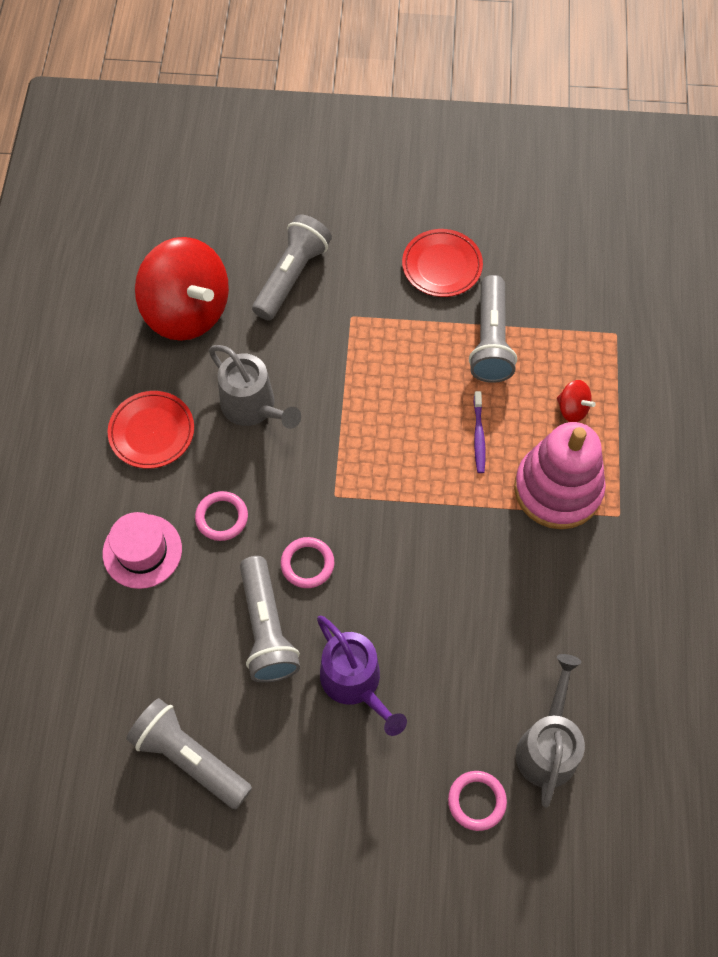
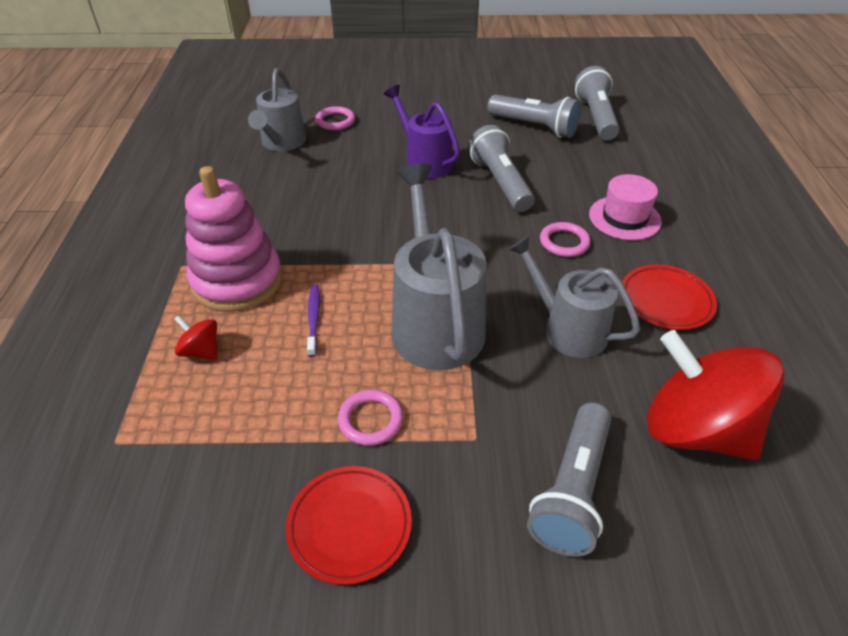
camera: 175 degrees right, 20 degrees down
pink ring [281,537,334,588] -> pink ring moved to [338,390,403,446]
grey flashlight [469,275,517,383] -> grey flashlight moved to [575,66,620,140]
none -> grey watering can [391,164,487,370]

